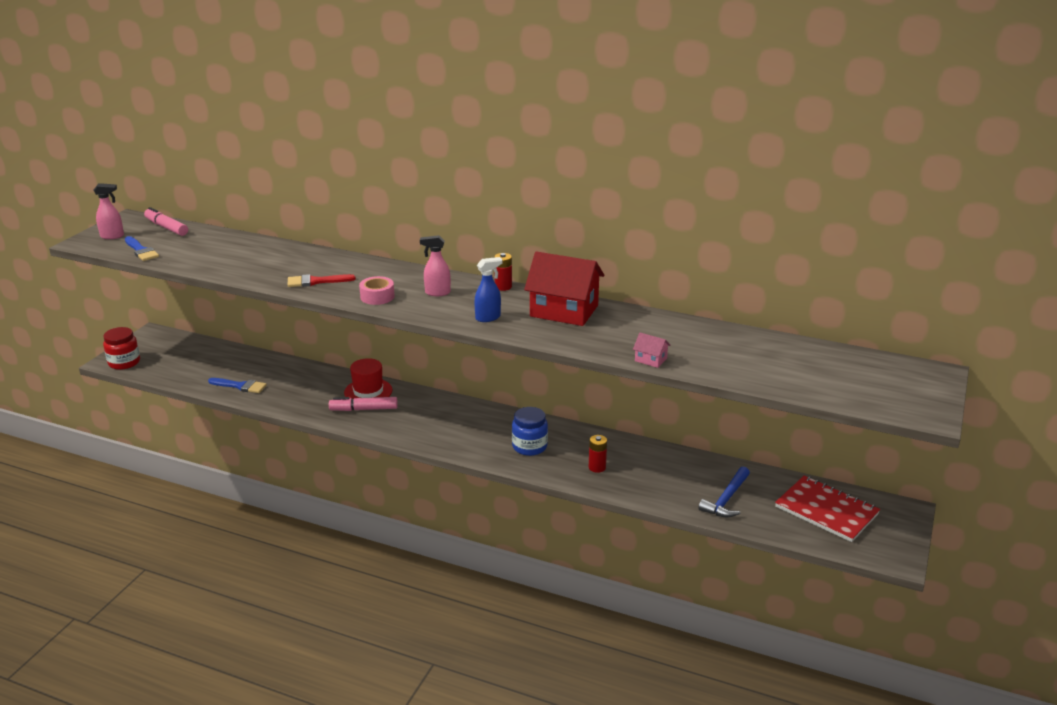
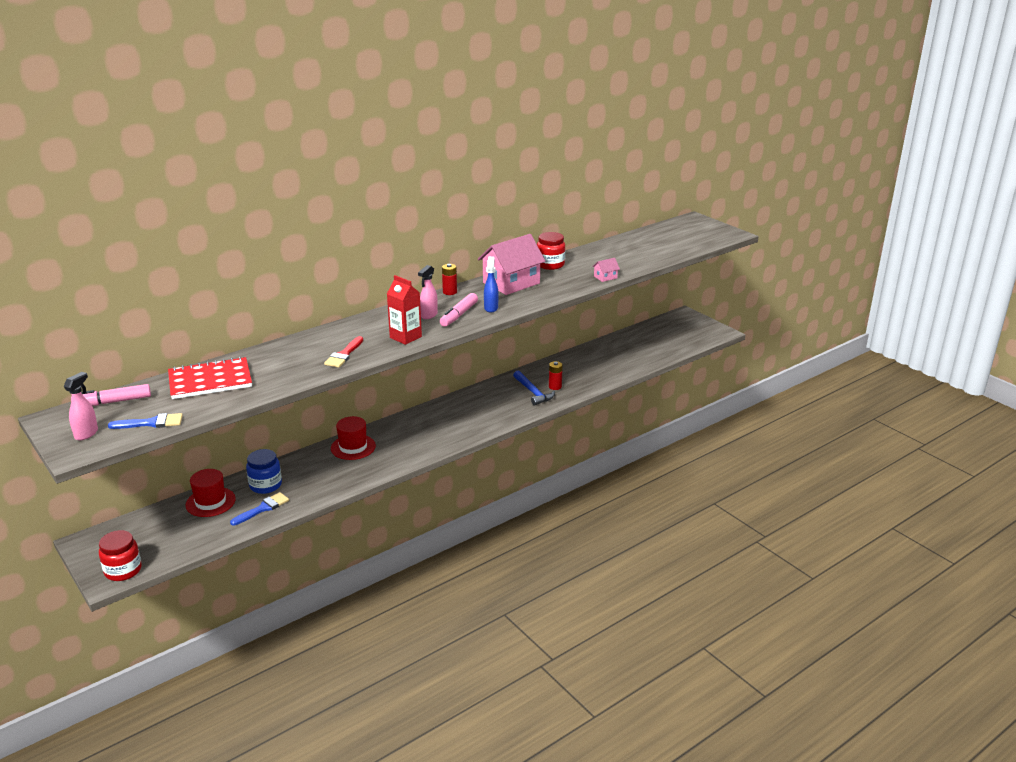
camera: 60 degrees left, 0 degrees up
pink marker [329,397,398,411] -> pink marker moved to [440,293,478,327]
pink tape [359,276,395,305] -> red carton [387,275,422,345]
blue jar [512,407,548,456] -> blue jar moved to [246,449,282,494]
red house [524,251,604,326] -> pink house [478,234,546,295]
blue hammer [698,466,750,517] -> blue hammer moved to [513,371,555,406]
red notebook [775,476,880,542] -> red notebook moved to [168,357,252,399]
none -> red hat [186,469,236,517]
none -> red jar [537,232,565,270]

